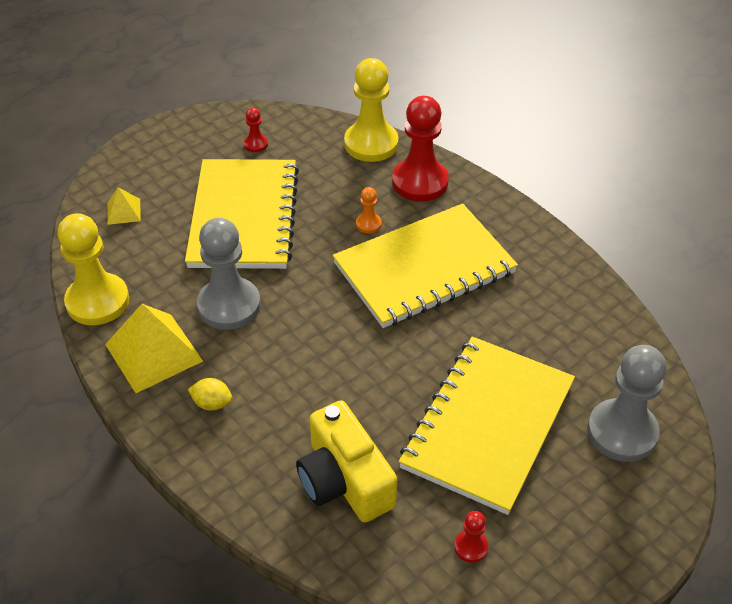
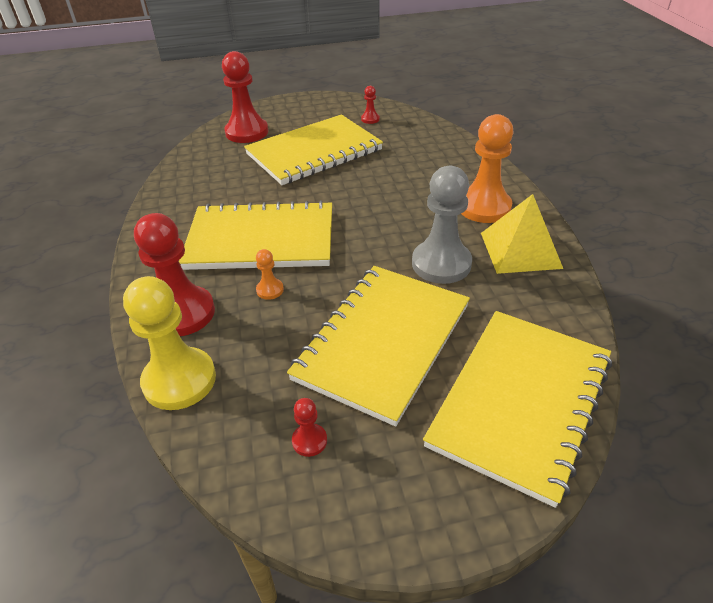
camera: 150 degrees left, 5 degrees down
yellow pawn [58,213,129,325] -> none
yellow pyramid [107,187,141,225] -> yellow notebook [423,311,612,508]
yellow lemon [188,378,232,411] -> orange pawn [461,114,514,223]
yellow camera [296,400,397,522] -> none
grey pawn [587,345,666,462] -> red pawn [222,51,268,143]

